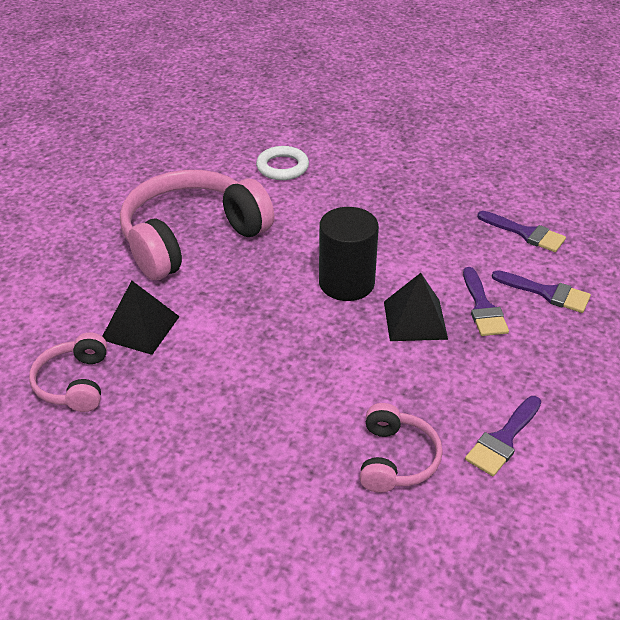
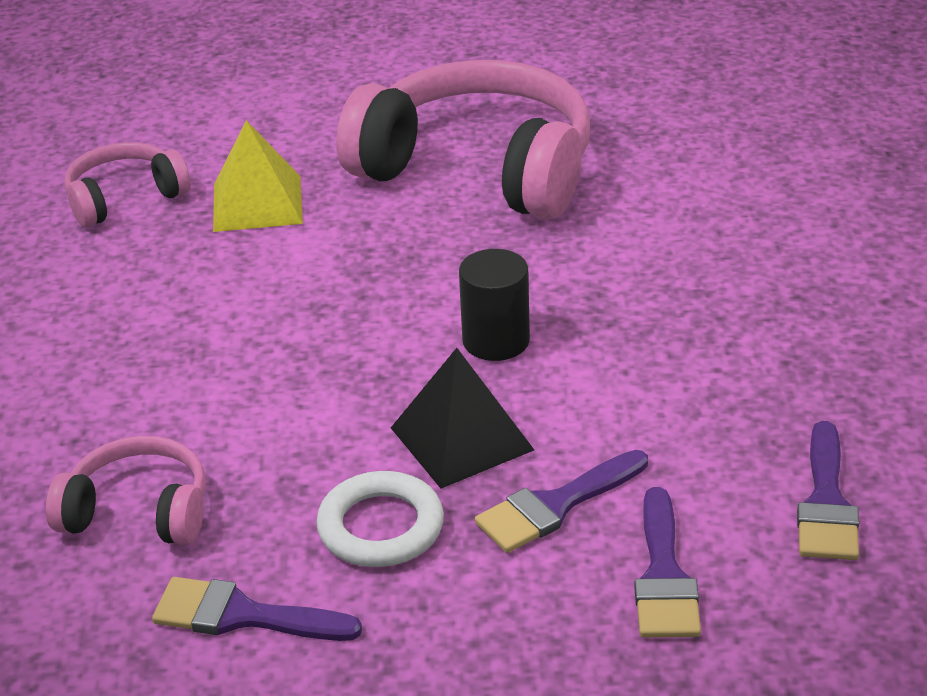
camera: 65 degrees right, 5 degrees down
black pyramid [102,281,180,355] -> yellow pyramid [213,120,303,232]
white ring [256,146,309,180] -> white ring moved to [316,471,444,567]
black cylinder [319,207,379,301] -> black cylinder [459,249,530,361], size x0.67
pink headphones [360,403,443,493] -> pink headphones turned 150 degrees counterclockwise [46,436,206,545]

